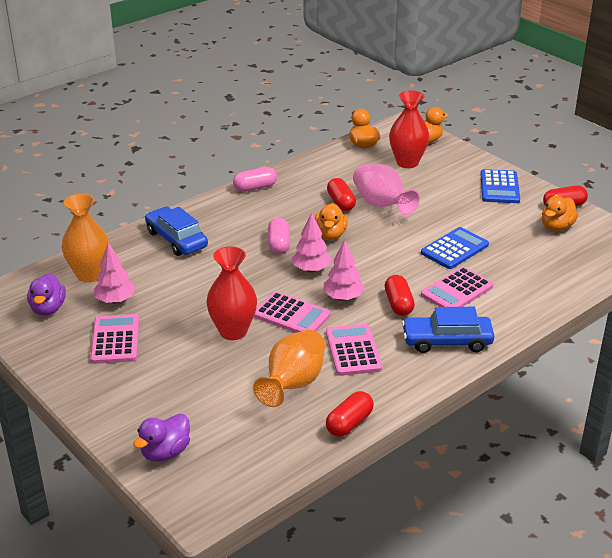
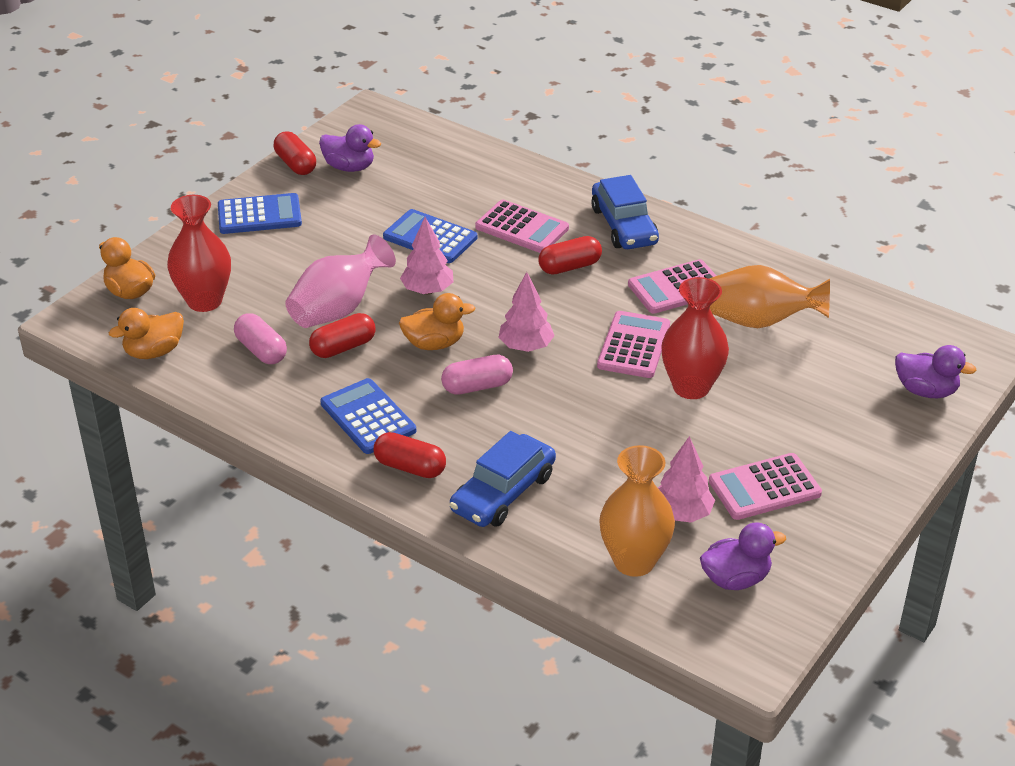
camera: 105 degrees left, 5 degrees up
pink capsule [233,167,277,192] -> pink capsule moved to [234,313,287,364]
pink tree [324,240,365,301] -> pink tree moved to [400,217,453,294]
red capsule [326,391,374,437] -> red capsule moved to [374,432,446,478]
orange duck [542,196,578,231] -> purple duck [319,124,381,172]
none -> blue calculator [320,378,416,454]

